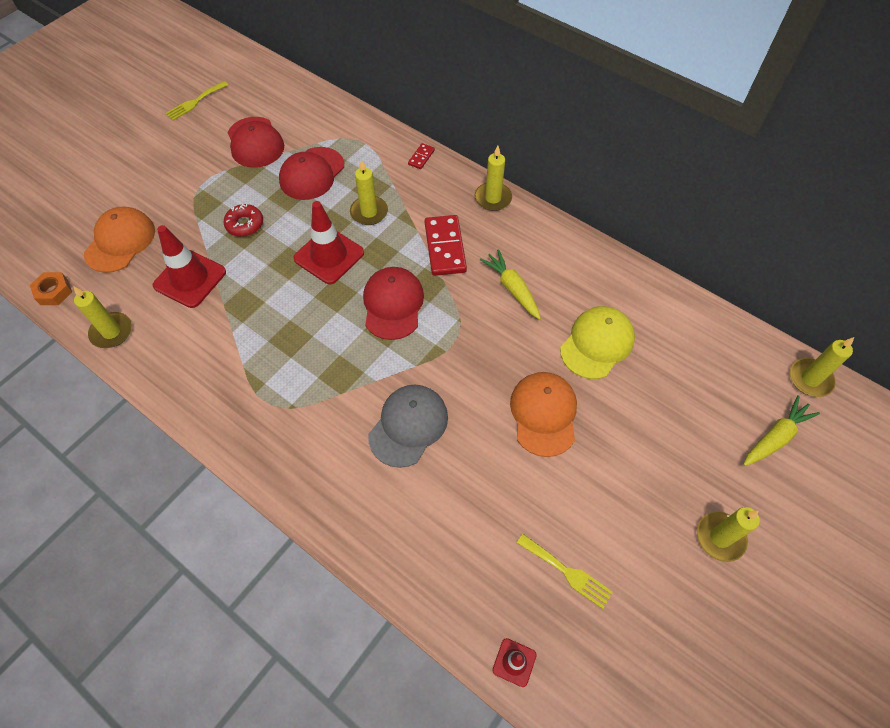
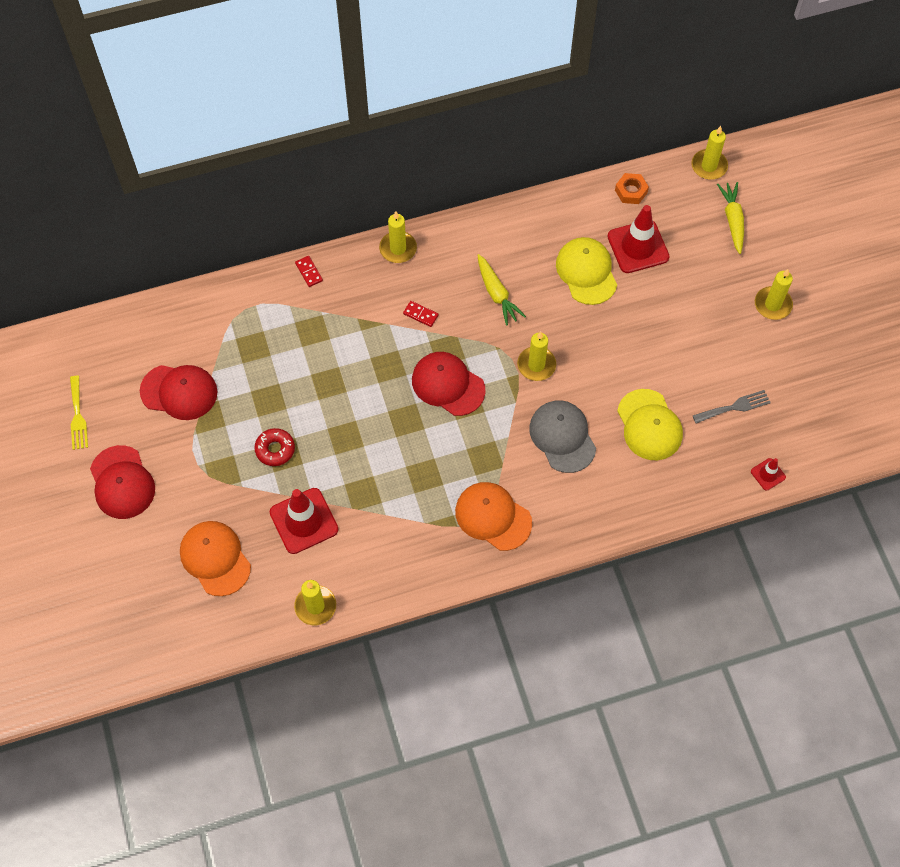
camera: 55 degrees left, 5 degrees up
orange nut [30,272,72,305] -> orange nut moved to [615,173,649,204]
red cap [279,147,344,200] -> red cap moved to [90,445,155,519]
red traffic cone [293,201,364,284] -> red traffic cone moved to [607,205,670,273]
yellow candle [350,160,388,225] -> yellow candle moved to [517,331,556,381]
red domino [425,215,467,276] -> red domino [403,301,439,327], size x0.48
yellow carrot [480,249,541,320] -> yellow carrot turned 120 degrees counterclockwise [477,254,526,326]
orange cap [510,372,577,457] -> orange cap moved to [455,482,532,551]
yellow fork [517,534,613,609] -> grey fork [693,390,771,423]
none -> yellow cap [617,389,683,460]

